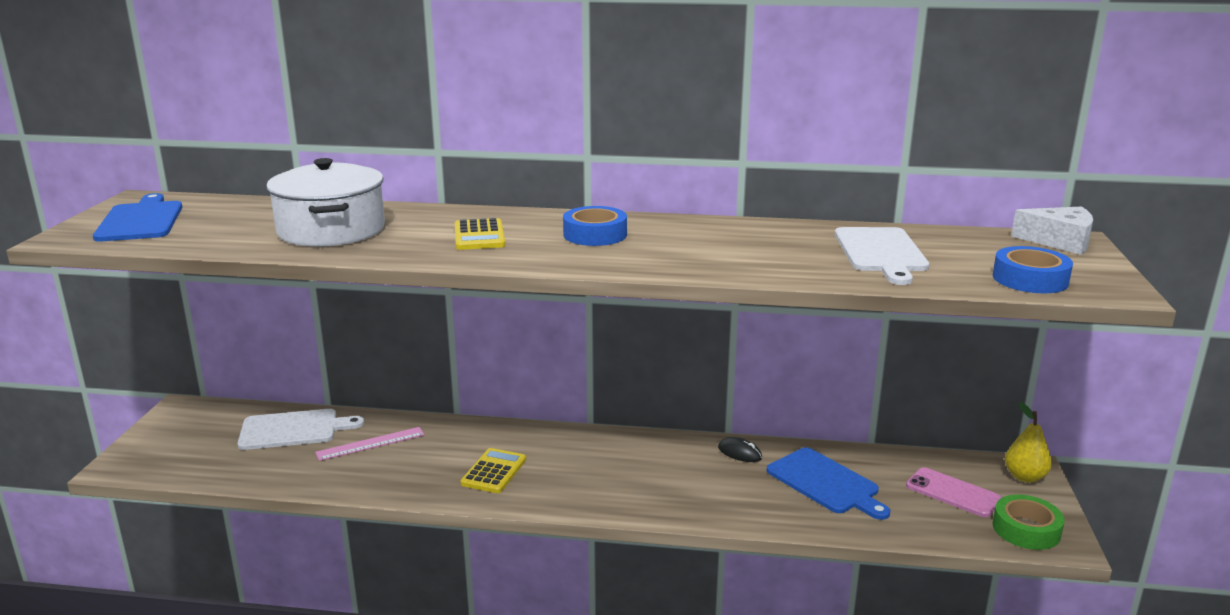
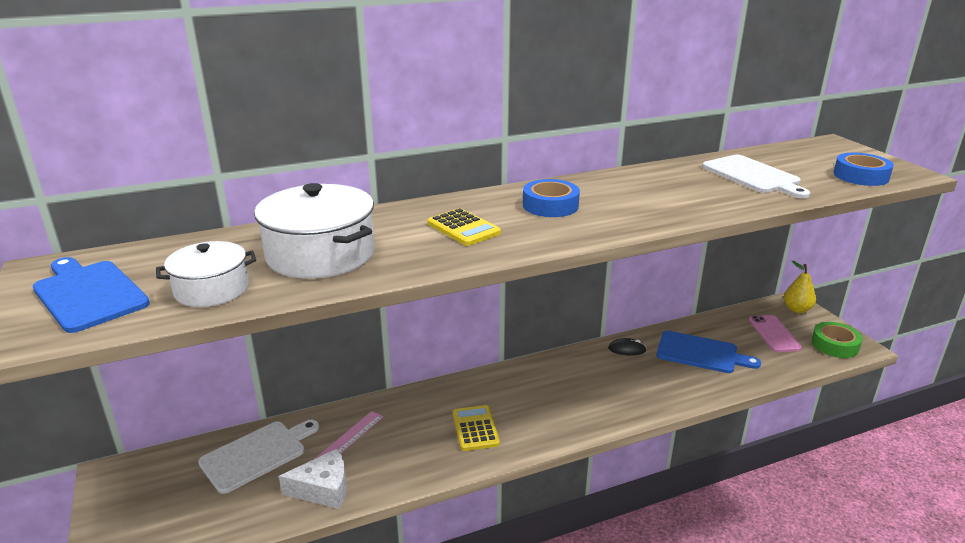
camera: 30 degrees left, 5 degrees up
pink phone [906,467,1002,517] -> pink phone turned 75 degrees clockwise [749,315,802,352]
white cheese [1011,206,1093,255] -> white cheese moved to [279,449,347,509]
none -> white pot [156,241,256,307]

